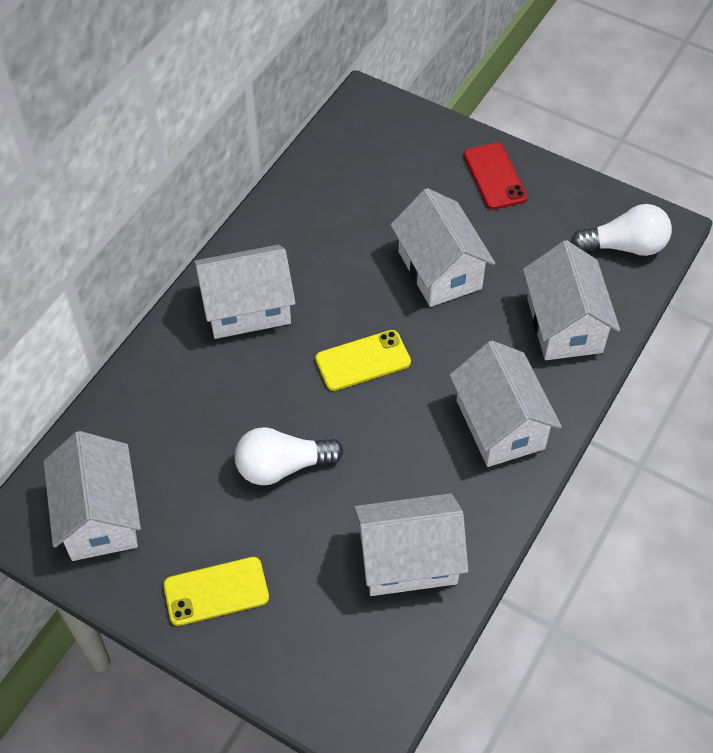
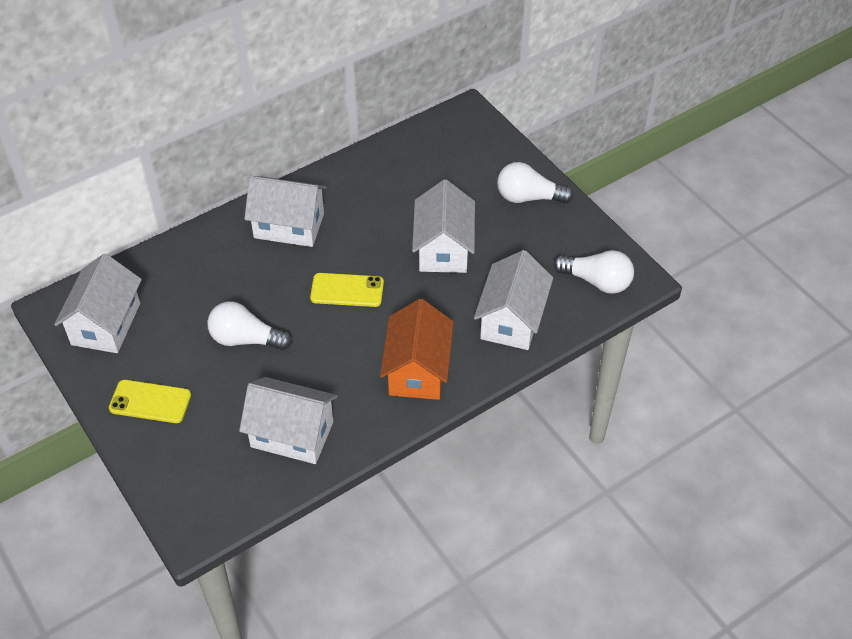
camera: 25 degrees right, 5 degrees down
white house [450,341,562,467] -> orange house [380,299,454,400]
red phone [464,143,527,210] -> white light bulb [497,162,574,204]

